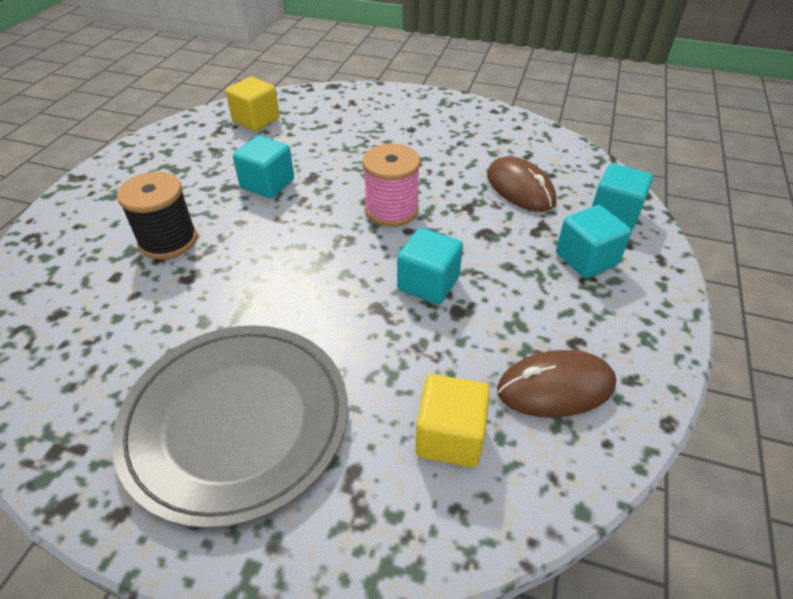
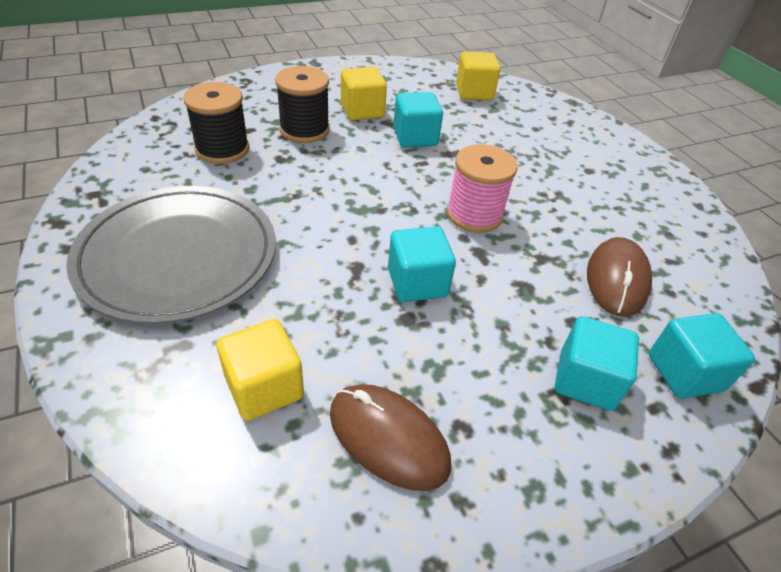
camera: 45 degrees right, 0 degrees up
none -> black spool [183,82,249,164]
none -> yellow cube [341,67,387,120]

